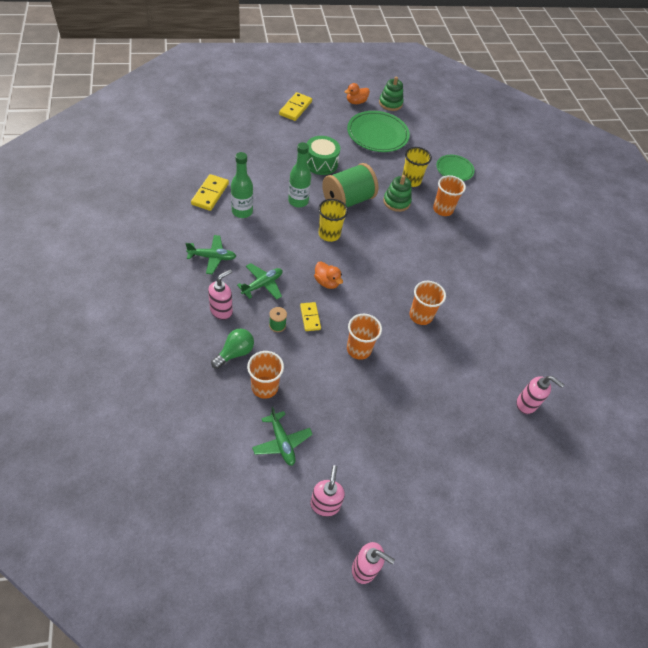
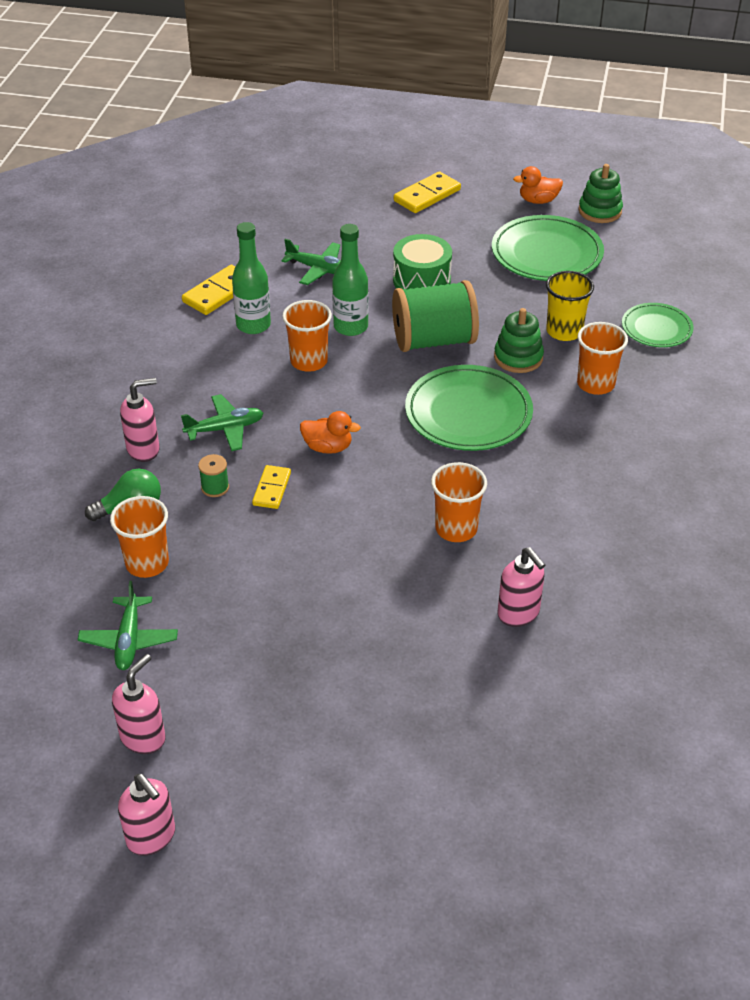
camera: 30 degrees right, 10 degrees down
green plane [186,235,236,274] -> green plane moved to [281,239,341,285]
orange duck [314,261,343,289] -> orange duck turned 60 degrees counterclockwise [300,411,361,454]
yellow cup [318,199,348,242] -> none
orange cup [347,314,382,360] -> orange cup moved to [282,300,332,372]
pink soap dispenser [516,376,564,414] -> pink soap dispenser moved to [498,547,545,627]
none -> green plate [405,365,533,451]

